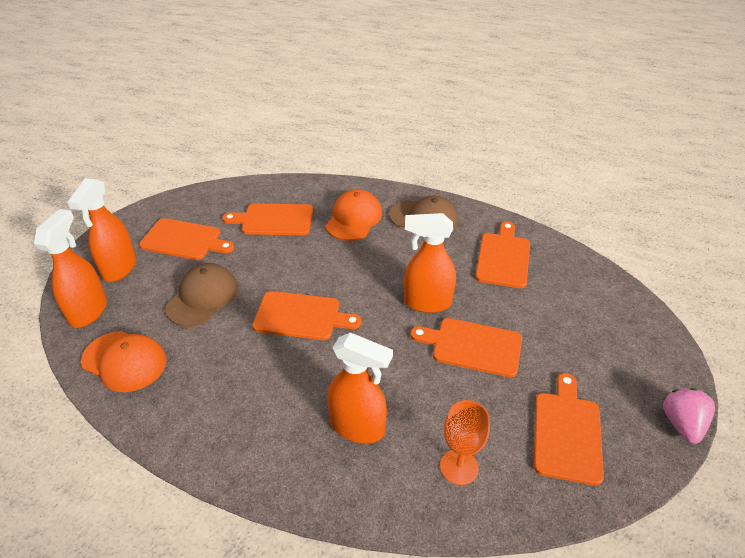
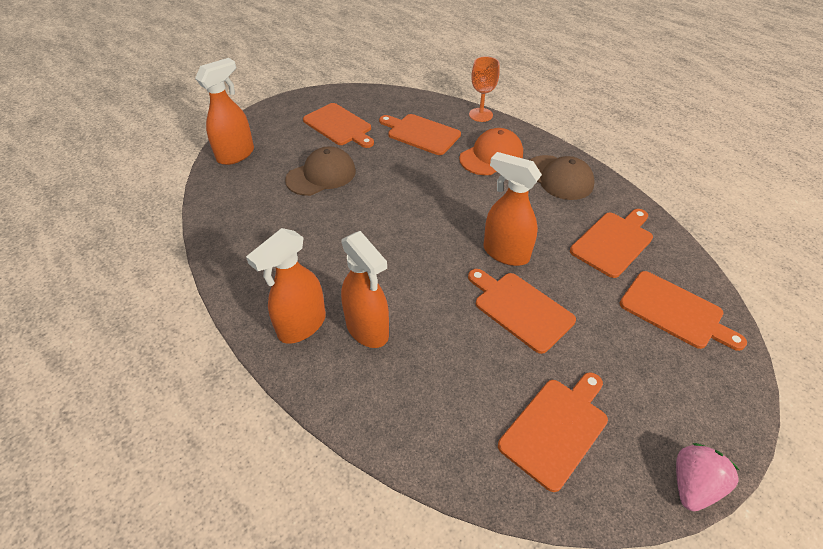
camera: 30 degrees right, 5 degrees up
orange spray bottle [67,178,136,282] -> orange spray bottle moved to [246,228,326,344]
orange cap [81,331,167,392] -> none
orange cutting board [252,291,362,340] -> orange cutting board moved to [620,271,747,351]
orange goblet [440,400,490,485] -> orange goblet moved to [469,56,500,122]

